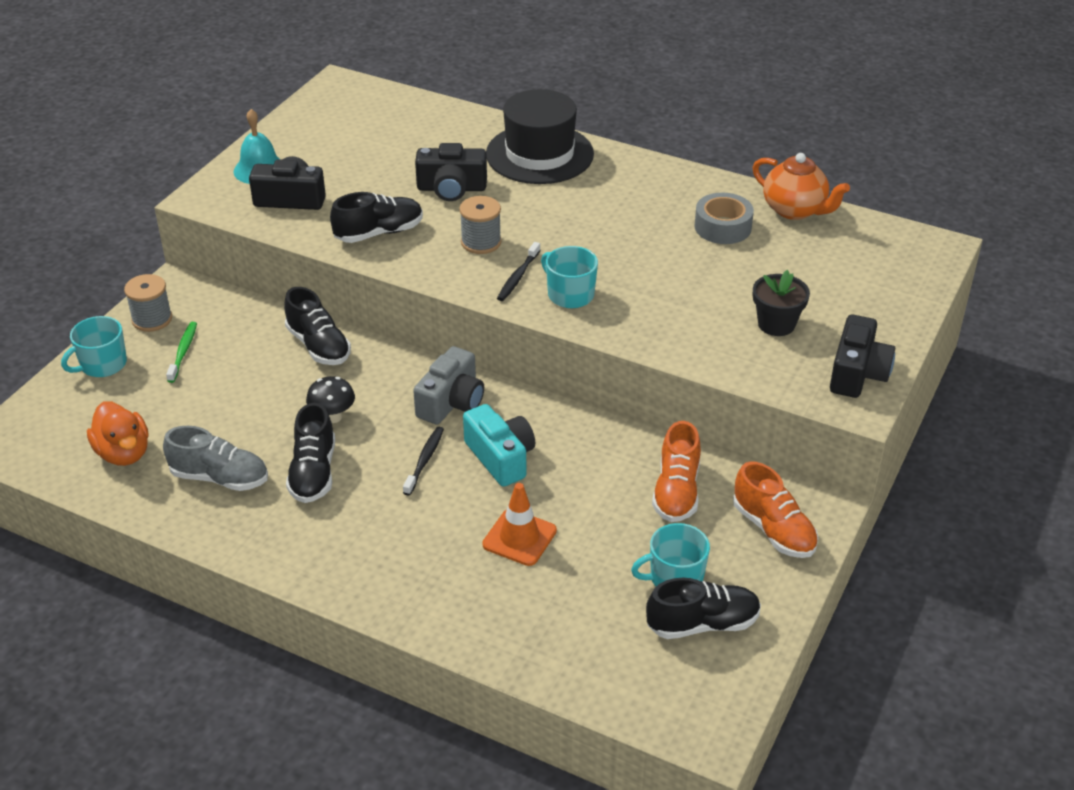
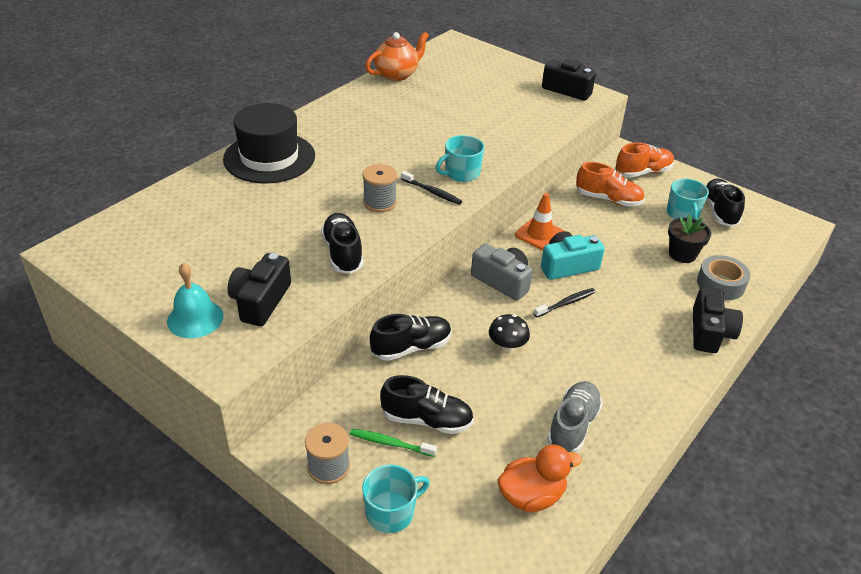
camera: 80 degrees left, 0 degrees up
turquoise mug [61,316,127,377] -> turquoise mug turned 90 degrees counterclockwise [362,465,430,533]
black shoe [286,403,335,503] -> black shoe moved to [380,375,474,434]
black toothbrush [403,427,444,495] -> black toothbrush turned 120 degrees clockwise [533,288,596,318]
black camera [415,143,487,201] -> black camera moved to [693,286,743,353]
orange traffic cone [482,483,557,566] -> orange traffic cone moved to [515,193,564,250]
grey tape [695,193,754,244] -> grey tape moved to [697,255,750,300]
black flower pot [753,270,810,336] -> black flower pot moved to [668,214,711,263]

